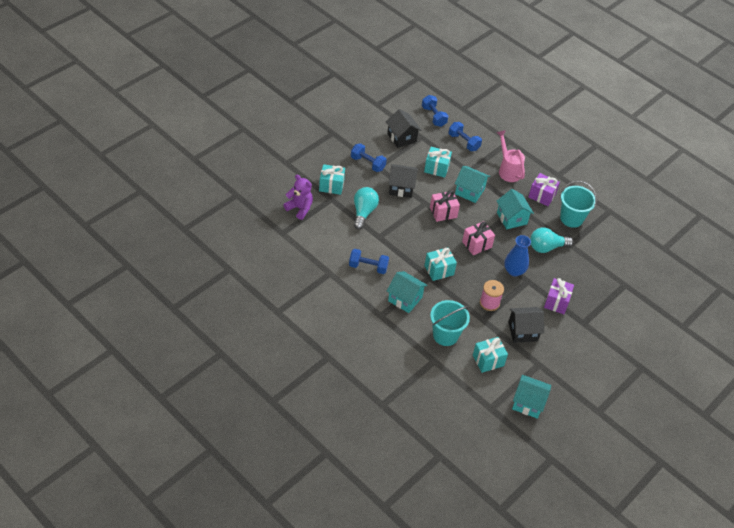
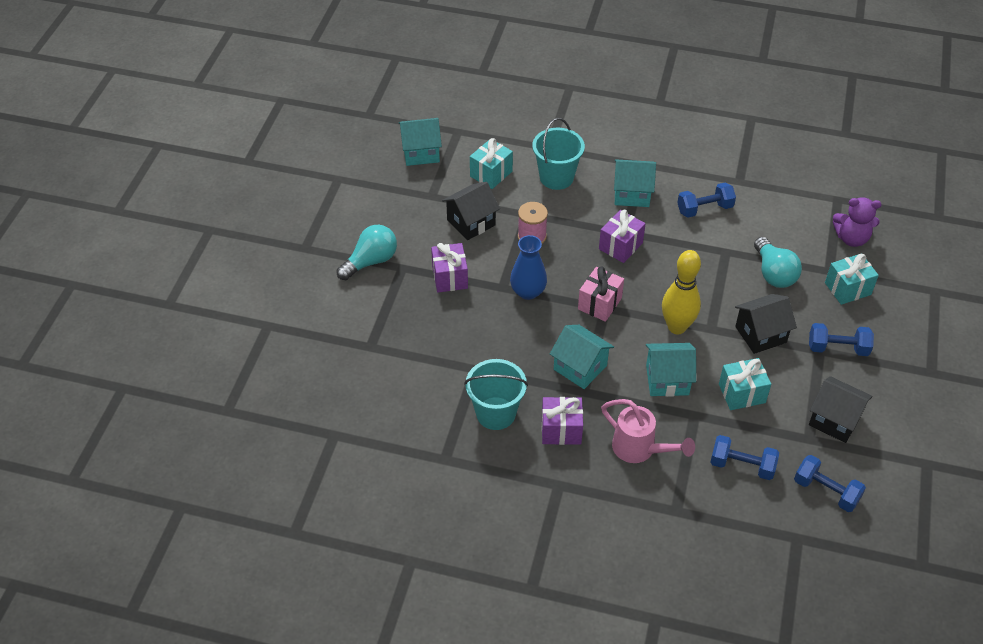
camera: 155 degrees right, 0 degrees up
turquoise gift [424,247,457,281] -> purple gift [599,210,646,263]
pink gift [430,191,460,222] -> yellow bowling pin [662,250,701,334]
turquoise light bulb [530,227,573,253] -> turquoise light bulb moved to [337,225,397,280]

